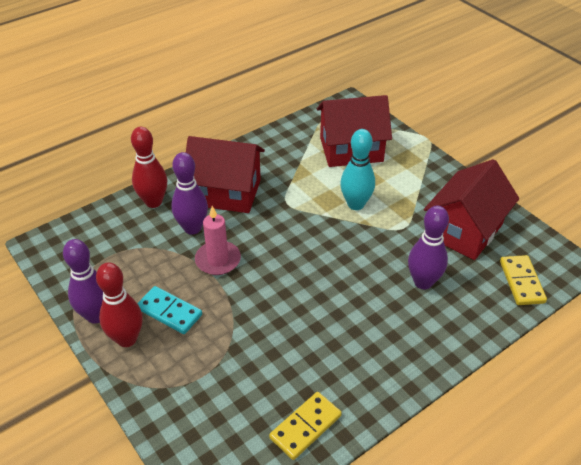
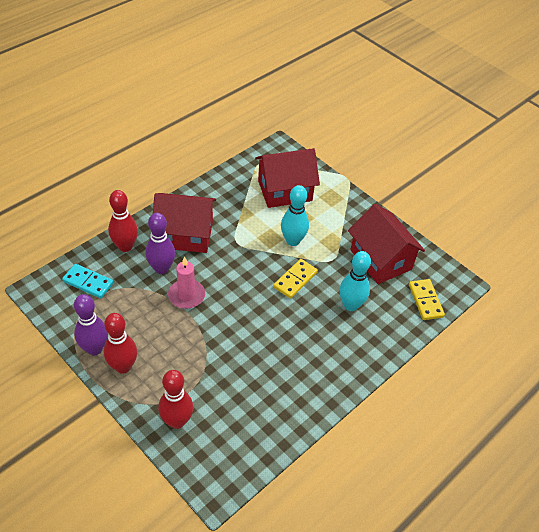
camera: 10 degrees left, 5 degrees up
turquoise domino [137,286,202,334] -> turquoise domino moved to [62,264,114,298]
yellow domino [269,392,342,460] -> yellow domino moved to [273,259,318,299]
purple bowling pin [408,206,449,289] -> turquoise bowling pin [339,251,371,311]
red house [424,159,519,260] -> red house turned 60 degrees counterclockwise [348,204,425,284]
none -> red bowling pin [158,370,193,429]

